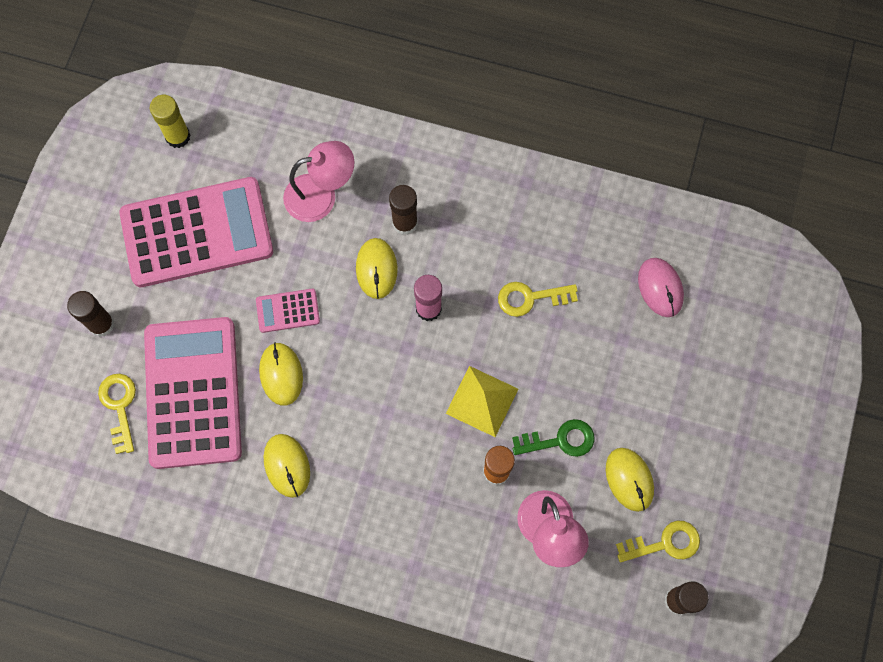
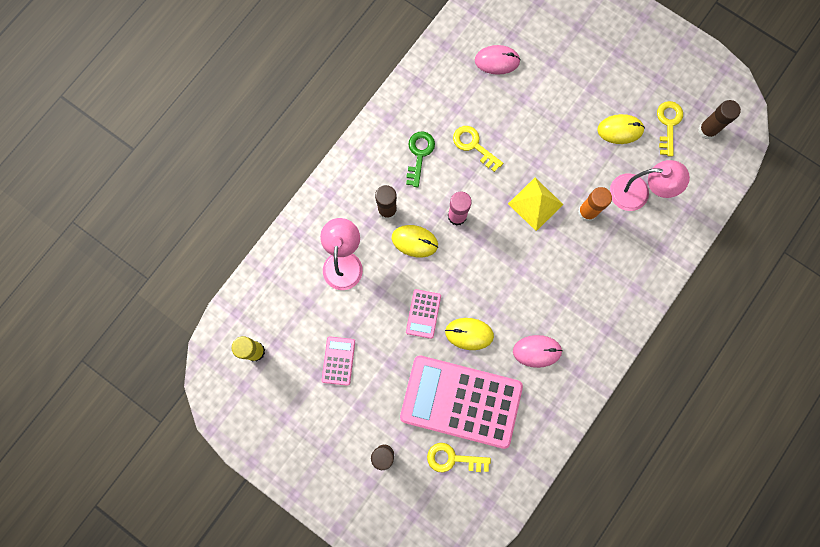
camera: 70 degrees left, 5 degrees up
pink calculator [119,177,273,287] -> pink calculator [322,336,355,386], size x0.42
yellow mouse [264,434,310,498] -> pink mouse [513,335,563,368]
yellow key [498,282,578,317] -> yellow key turned 120 degrees clockwise [453,126,503,172]
green key [512,419,595,457] -> green key moved to [406,132,435,187]

